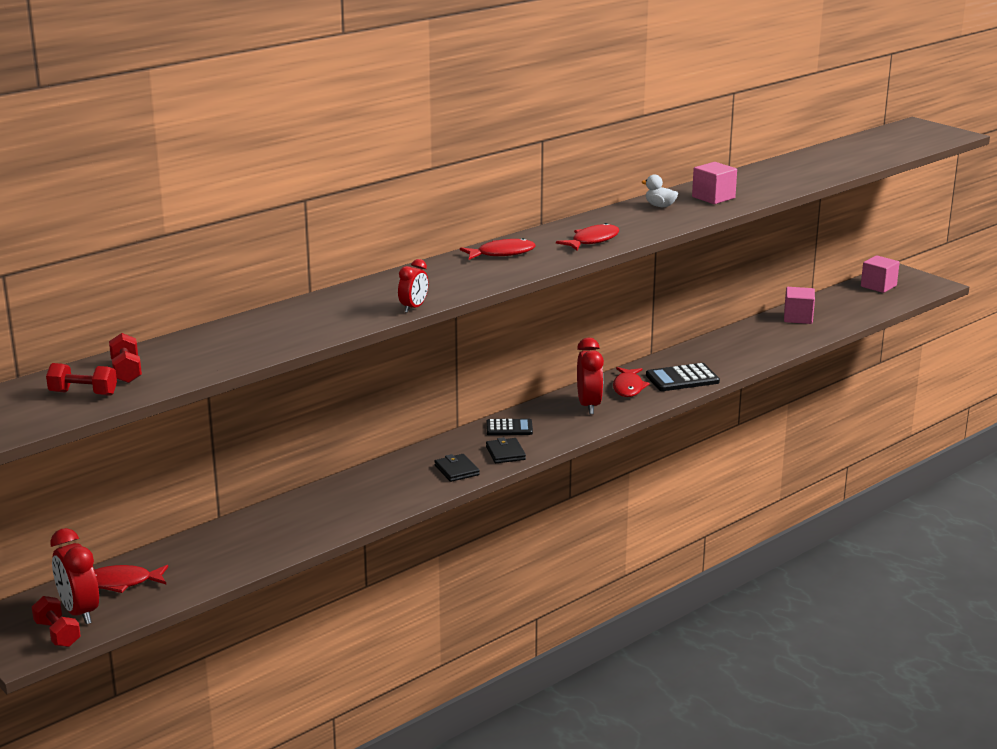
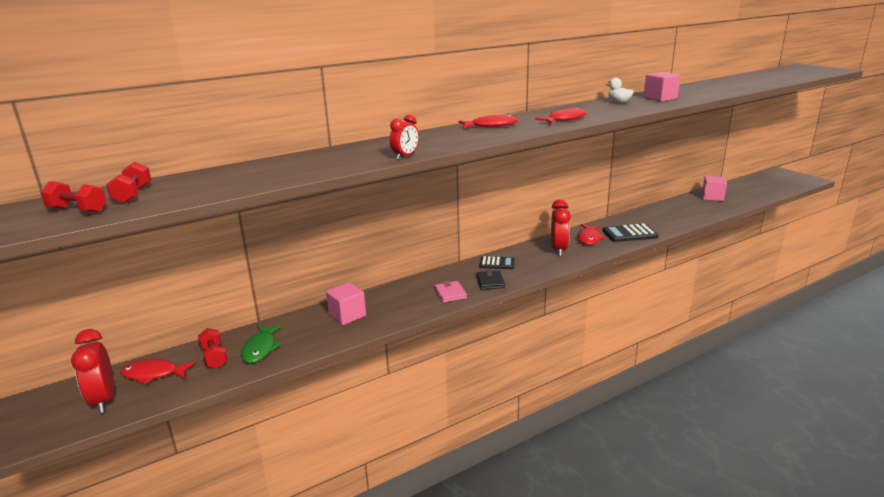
camera: 10 degrees right, 0 degrees up
red dumbbell [32,596,81,647] -> red dumbbell moved to [198,328,228,368]
black wallet [434,454,480,482] -> pink wallet [434,281,467,302]
pink cube [861,255,900,293] -> pink cube moved to [326,282,366,325]
none -> green fish [241,325,282,363]

